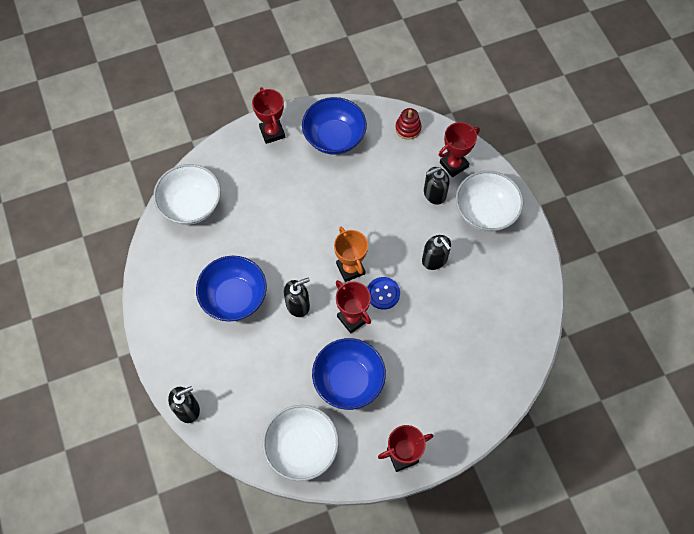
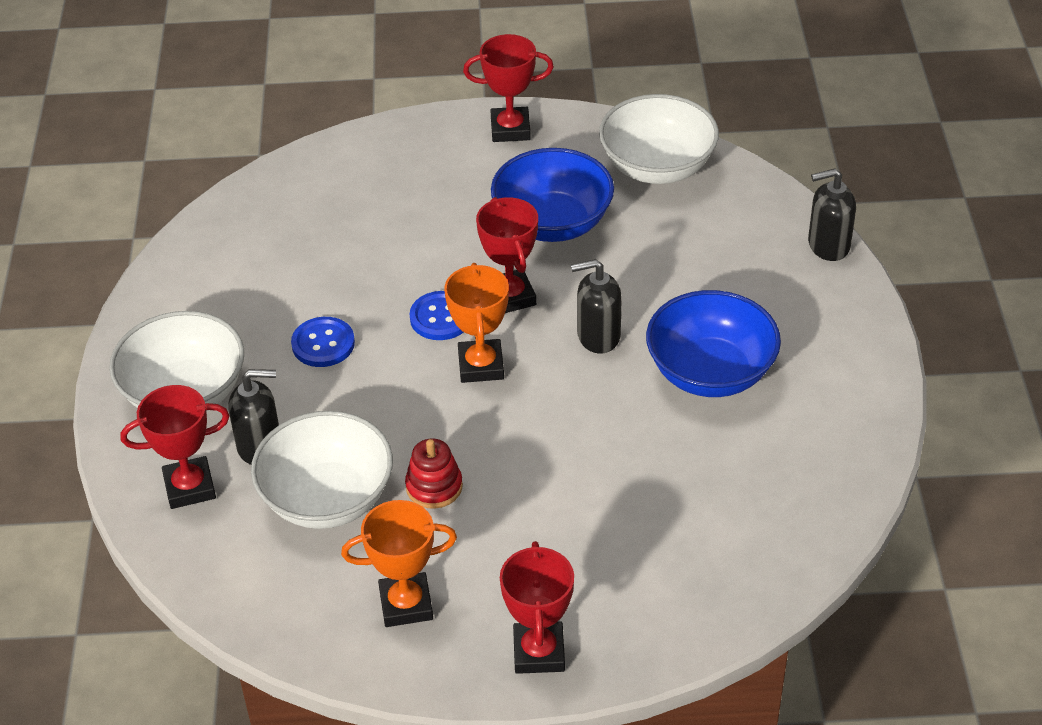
camera: 160 degrees left, 20 degrees down
white bowl [153,164,221,225] -> white bowl moved to [251,411,393,529]
blue bowl [302,97,367,155] -> orange trophy [341,500,457,627]
red stacking toy [395,108,422,140] -> red stacking toy moved to [405,439,463,509]
black soap dispenser [422,235,451,270] -> blue button [291,317,355,367]

